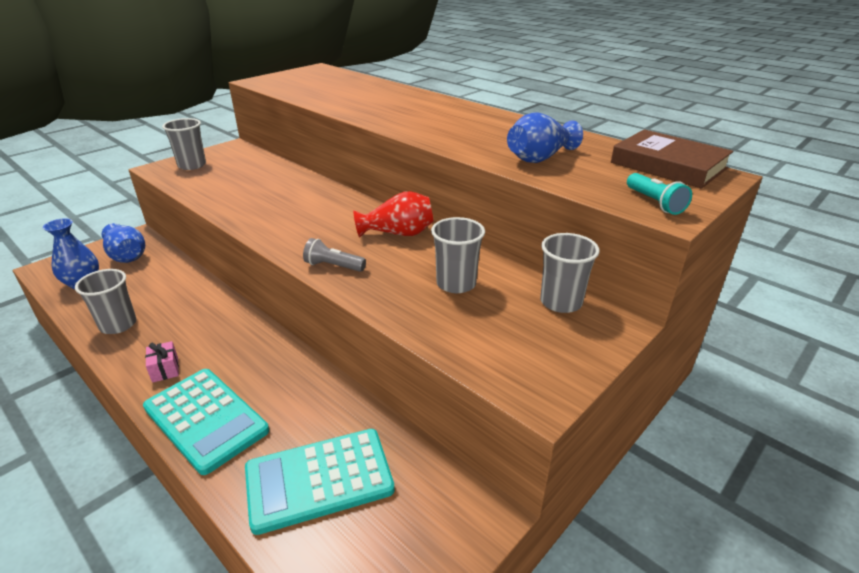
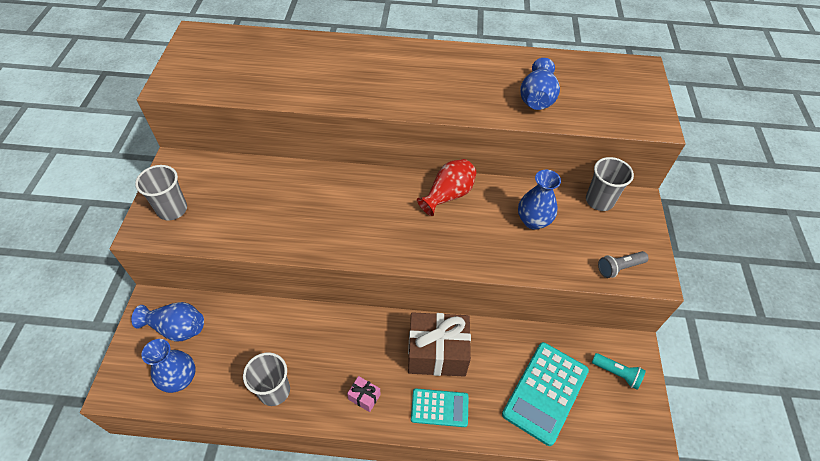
camera: 40 degrees left, 20 degrees up
turquoise calculator [143,369,269,475] -> turquoise calculator [411,389,469,427], size x0.60
grey flashlight [303,238,366,272] -> grey flashlight moved to [598,251,649,278]
grey cup [431,217,485,293] -> blue vase [518,170,561,230]
brown book [611,129,733,189] -> none
turquoise flashlight [627,173,692,215] -> turquoise flashlight moved to [592,353,646,390]
none -> brown gift [408,312,471,377]

